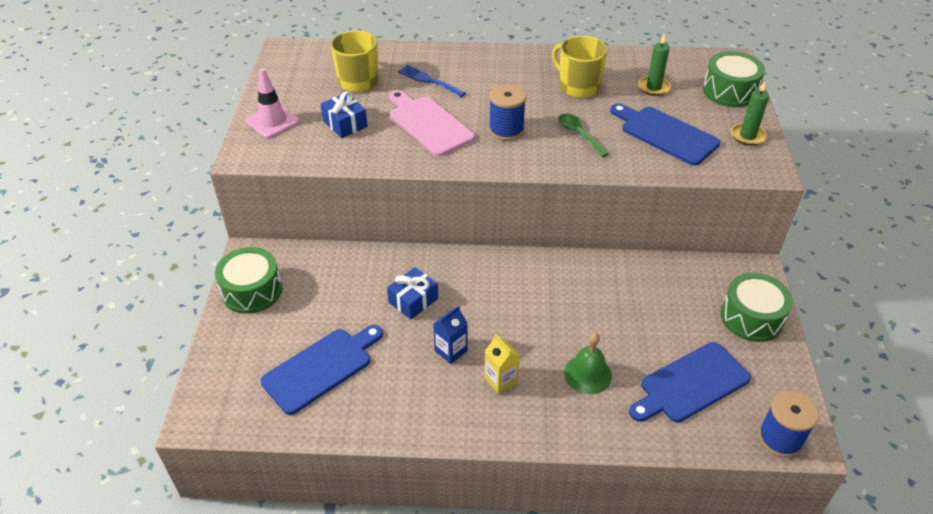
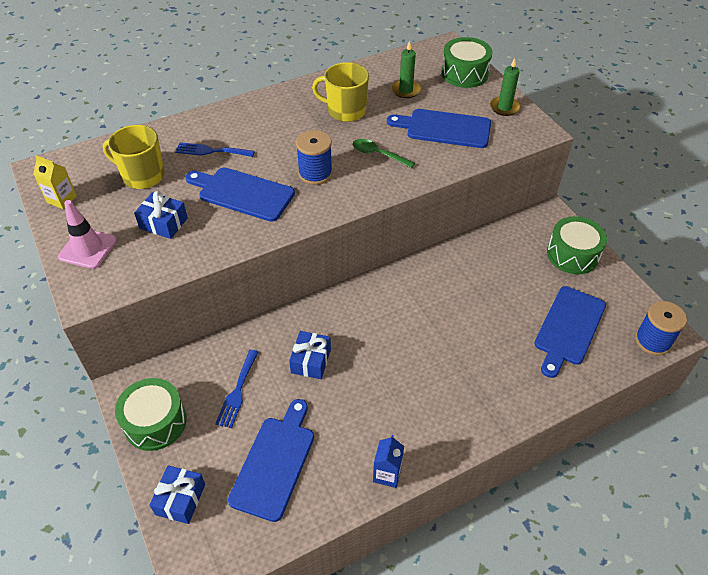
camera: 30 degrees left, 5 degrees up
pink cutting board [389,90,475,156] -> blue cutting board [185,168,295,222]
blue carton [433,305,468,364] -> blue carton moved to [373,435,404,488]
yellow carton [484,334,520,394] -> yellow carton moved to [33,156,77,209]
green bell [564,333,612,394] -> none
none -> blue gift [150,465,205,524]
none -> blue fork [215,350,259,428]

